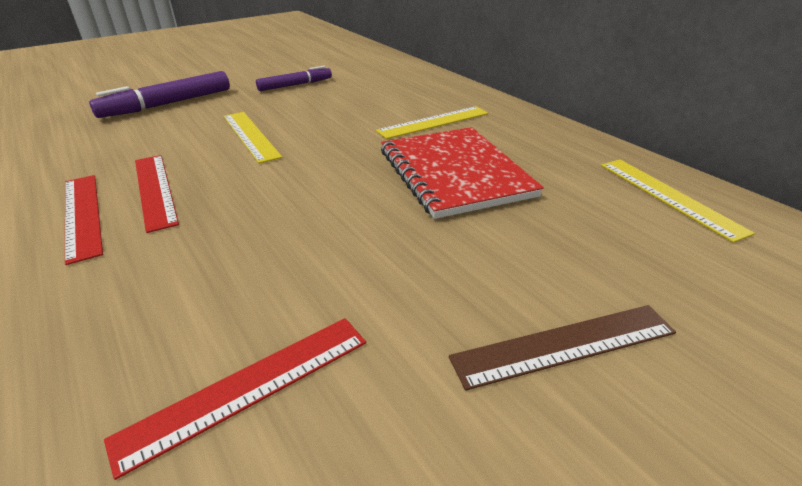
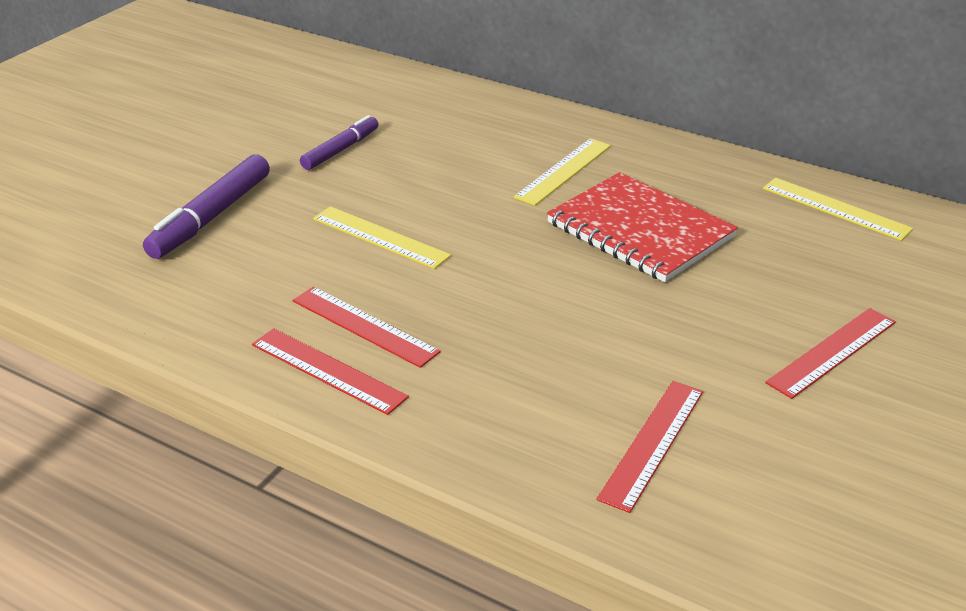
camera: 25 degrees left, 0 degrees up
brown ruler [449,305,676,391] -> red ruler [765,308,896,399]

